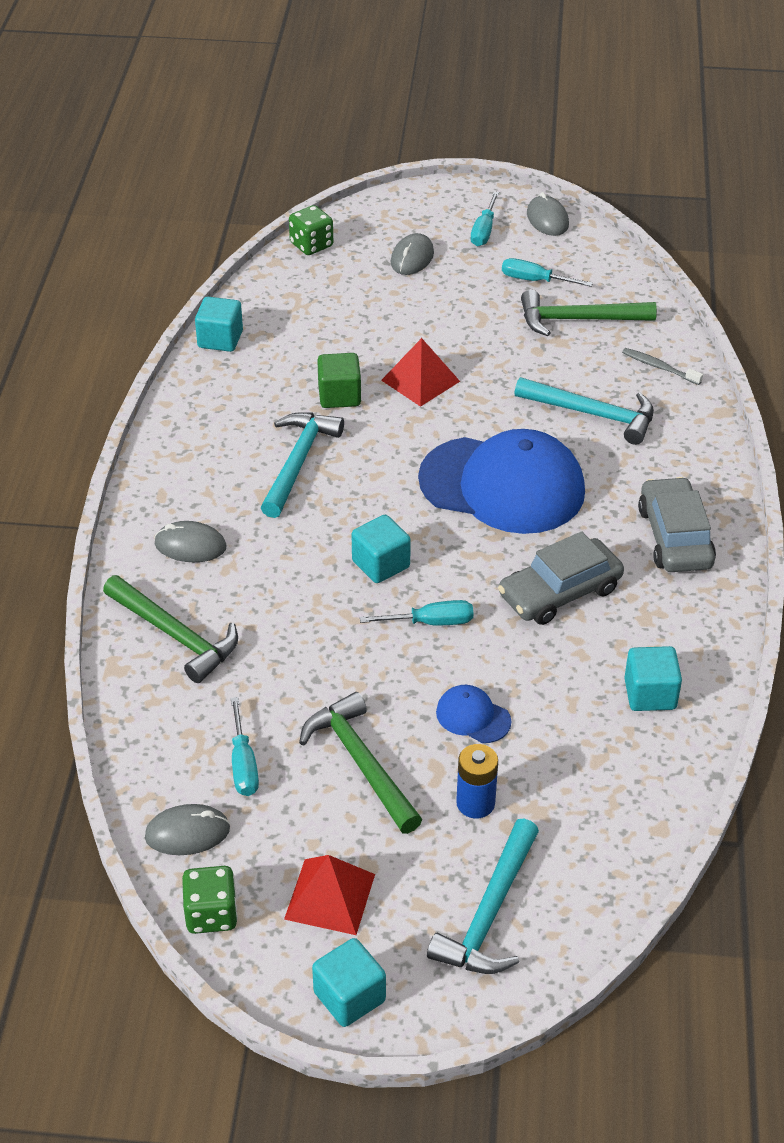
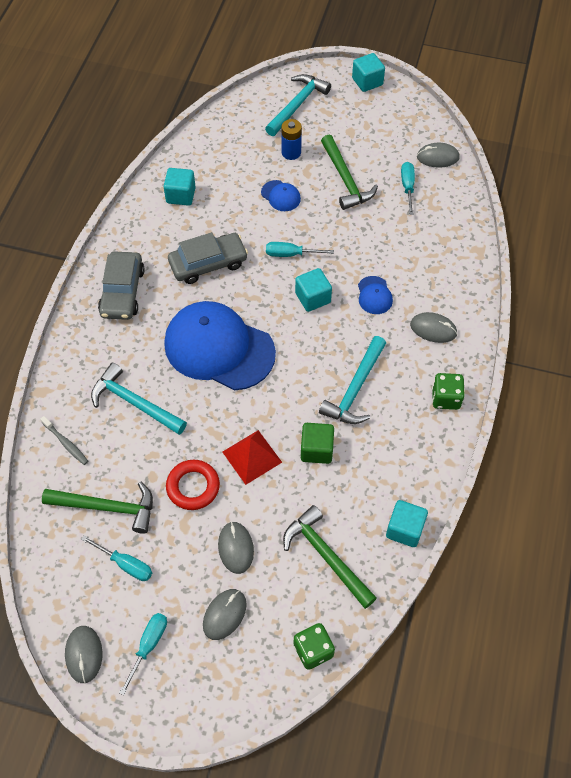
camera: 170 degrees left, 15 degrees up
green hammer [103,575,238,683] -> green hammer moved to [283,505,377,609]
green dice [182,866,238,934] -> green dice moved to [432,373,465,410]
red pyramid [284,855,375,935] -> none
none -> red ring [166,460,220,510]
none -> grey mouse [218,521,254,574]
none -> blue cap [358,276,393,314]

